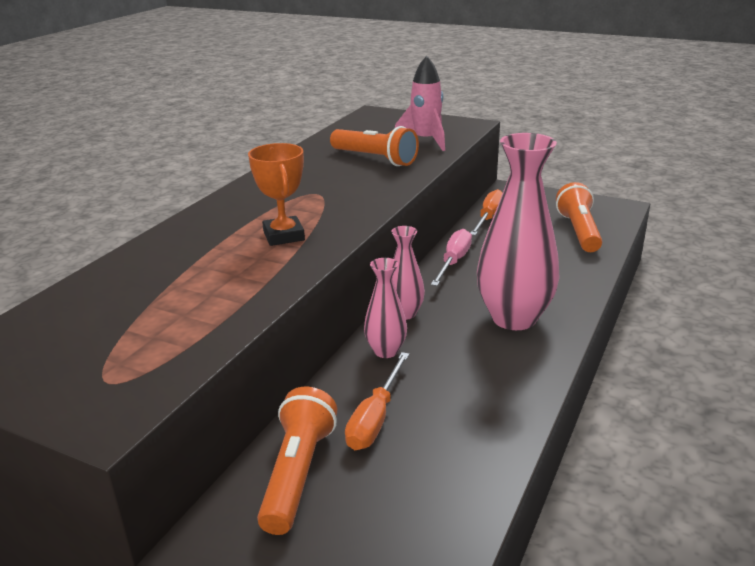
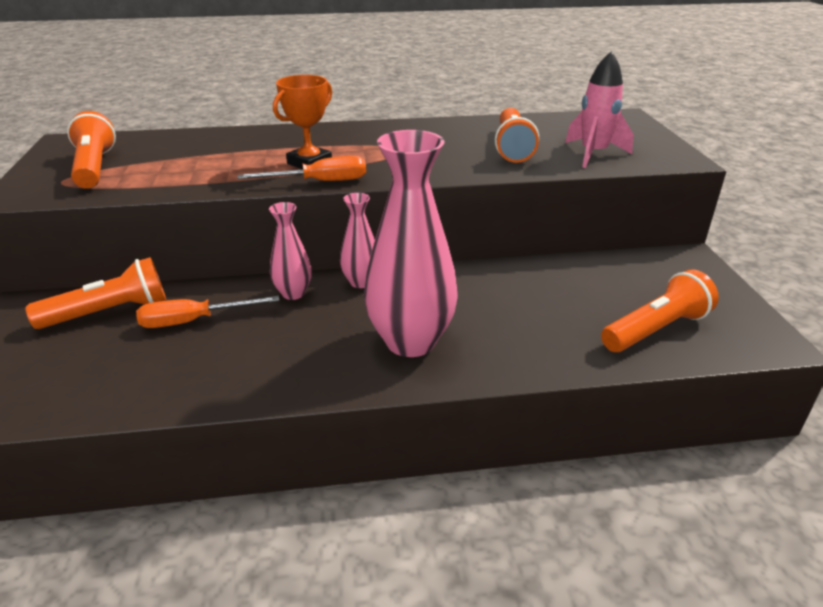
camera: 55 degrees right, 5 degrees up
pink screwdriver [431,229,472,286] -> none
orange screwdriver [471,189,503,236] -> orange screwdriver moved to [237,156,366,181]
none -> orange flashlight [67,111,116,189]

